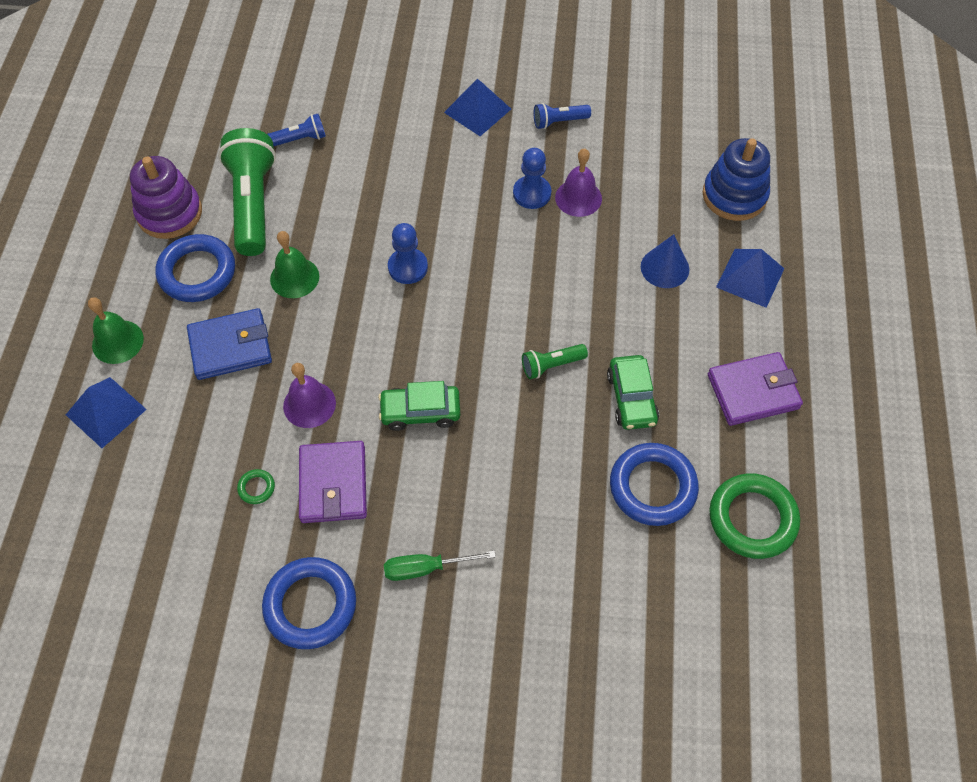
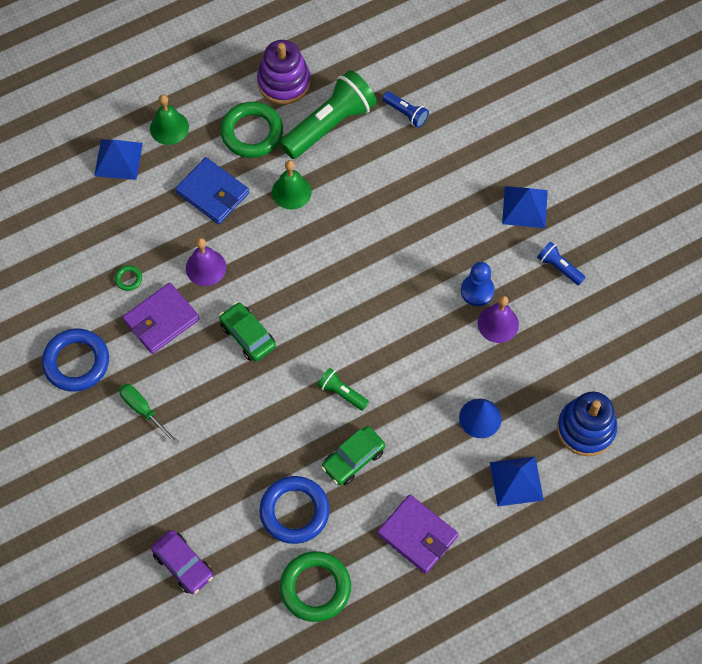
camera: 55 degrees right, 5 degrees up
blue ring [156,234,235,302] -> green ring [220,102,283,158]
blue pawn [388,223,428,284] -> none
none -> purple car [151,530,213,594]

